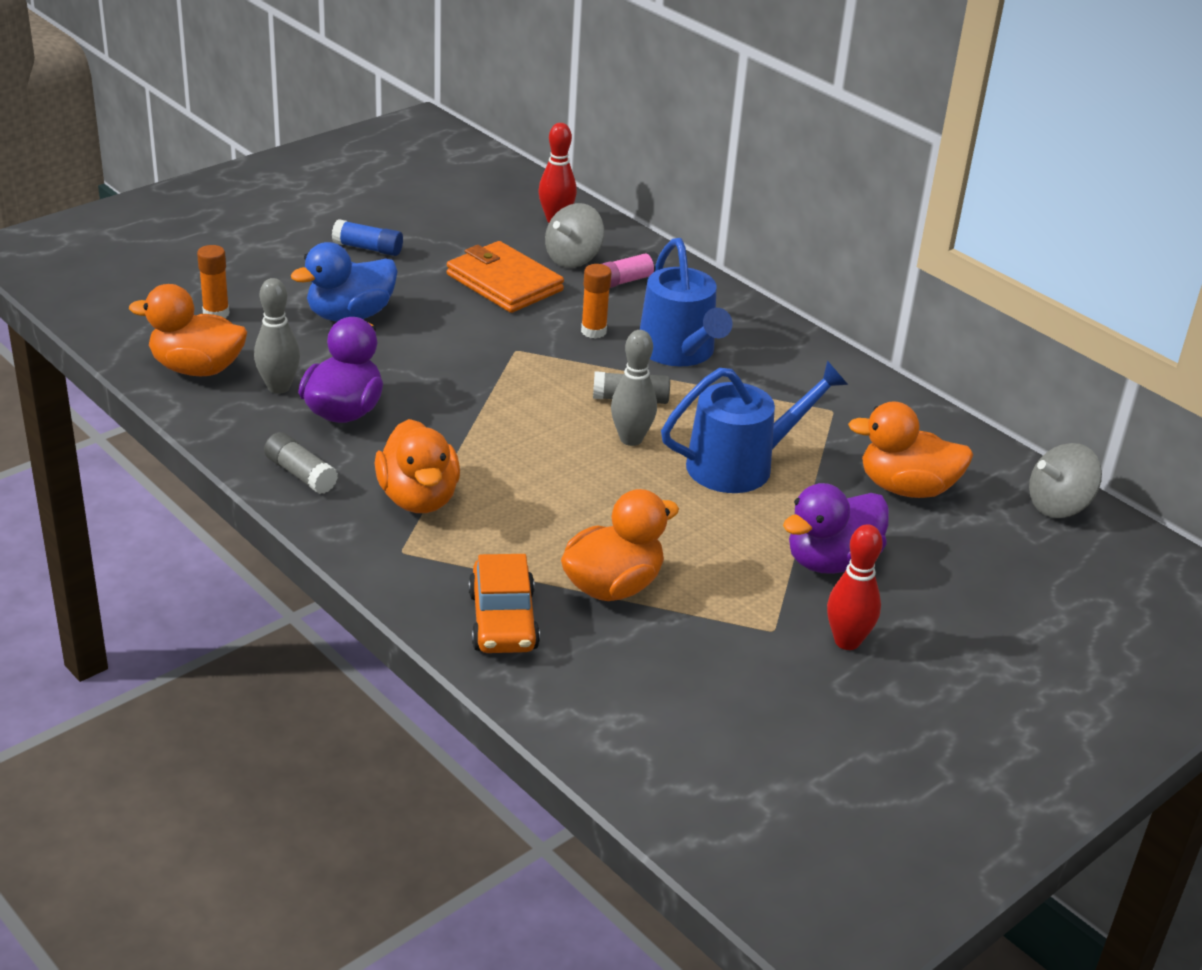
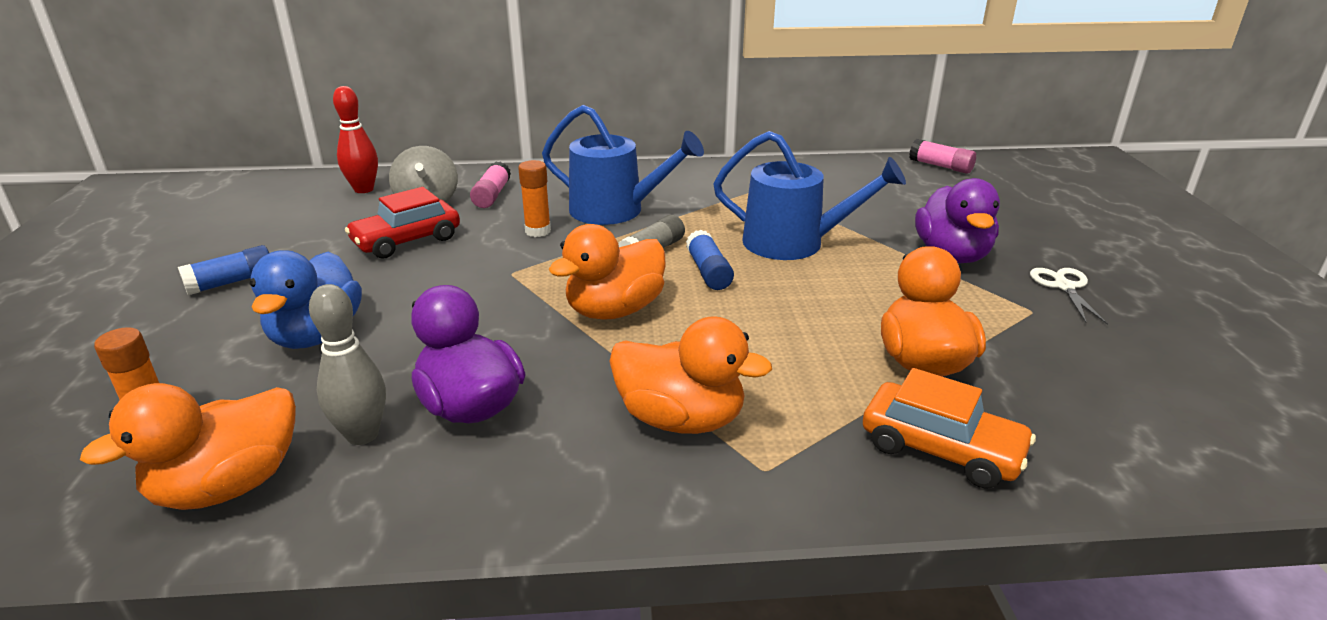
camera: 50 degrees left, 5 degrees down
grey glue stick [264,432,338,494] -> none
orange wallet [447,241,564,313] -> red car [345,187,460,259]
grey bowling pin [611,330,657,446] -> blue glue stick [686,230,734,290]
blue watering can [661,360,848,493] -> blue watering can turned 90 degrees clockwise [713,131,906,260]
red bowling pin [827,524,883,650] -> white scissors [1030,268,1108,325]
orange duck [848,401,973,498] -> orange duck moved to [548,224,666,319]
grey spinning top [1029,443,1102,518] -> pink glue stick [909,139,976,174]

